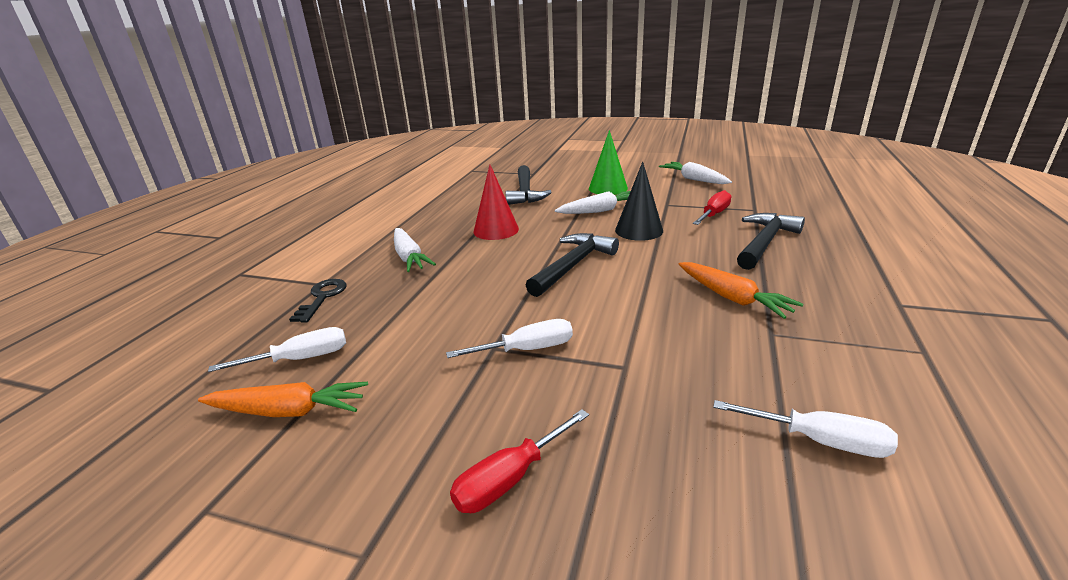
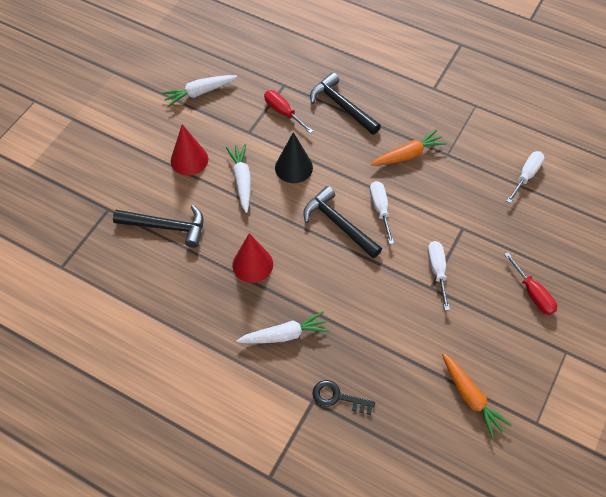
camera: 80 degrees left, 30 degrees up
orange carrot [198,382,368,417] -> orange carrot turned 135 degrees clockwise [442,353,512,438]
white screwdriver [208,327,346,372] -> white screwdriver moved to [370,181,394,244]
green cone [589,130,628,195] -> red cone [171,124,208,175]

